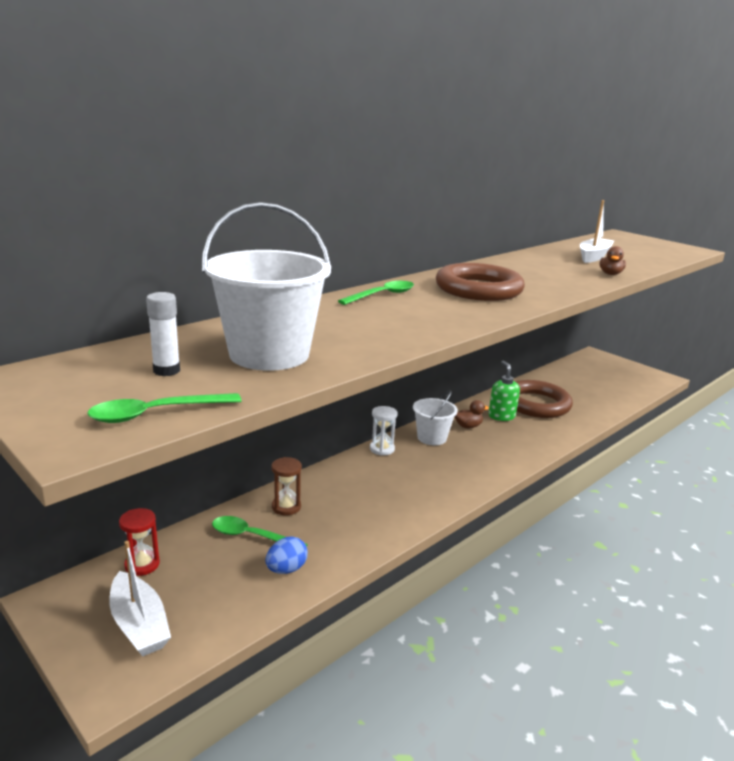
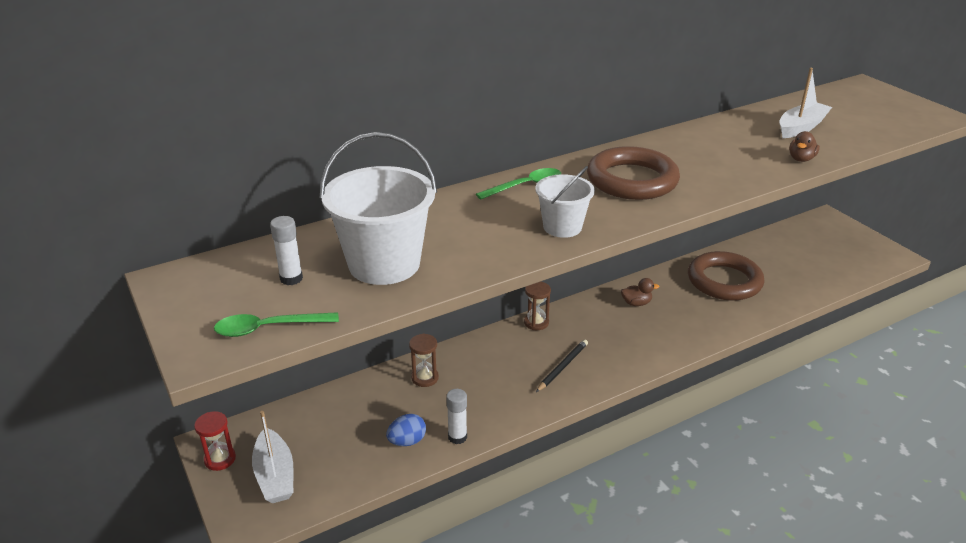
camera: 15 degrees right, 10 degrees up
red hourglass [119,508,160,576] -> red hourglass moved to [194,411,236,471]
green spoon [212,516,308,546] -> none
white hourglass [370,406,398,456] -> brown hourglass [524,282,551,330]
white bucket [413,390,458,445] -> white bucket moved to [535,166,595,238]
green soap dispenser [488,361,520,421] -> none
none -> white glue stick [446,389,467,444]
none -> black pencil [536,339,588,392]

